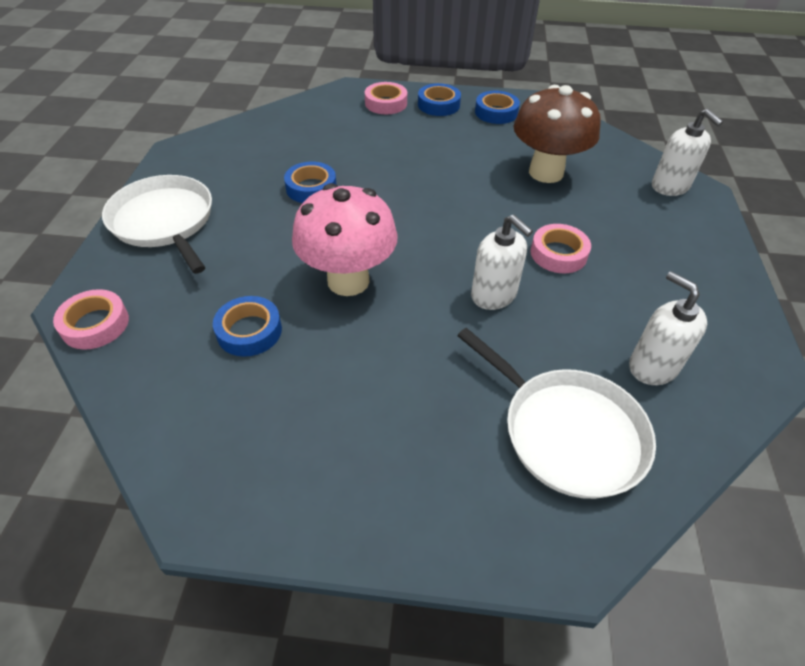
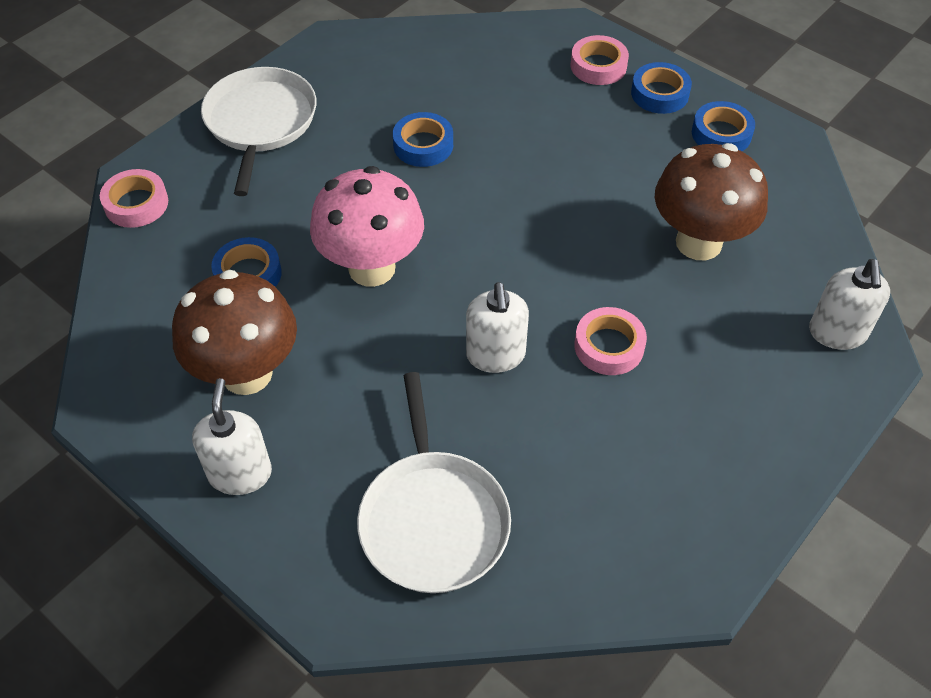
camera: 35 degrees right, 5 degrees up
white soap dispenser [629,271,707,385] -> white soap dispenser moved to [192,378,272,495]
none -> brown mushroom [172,270,297,395]

